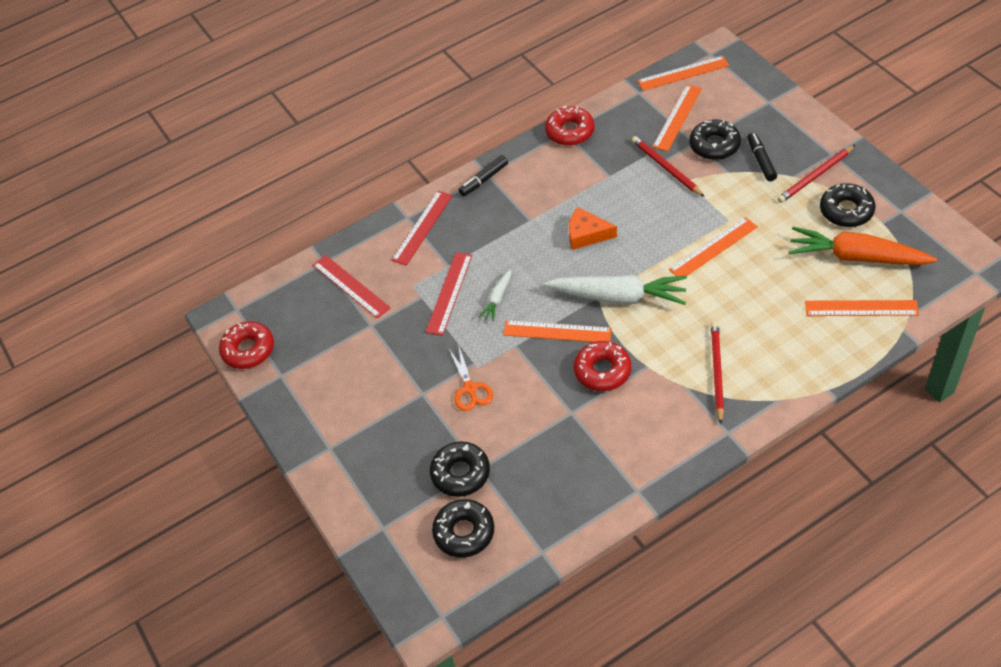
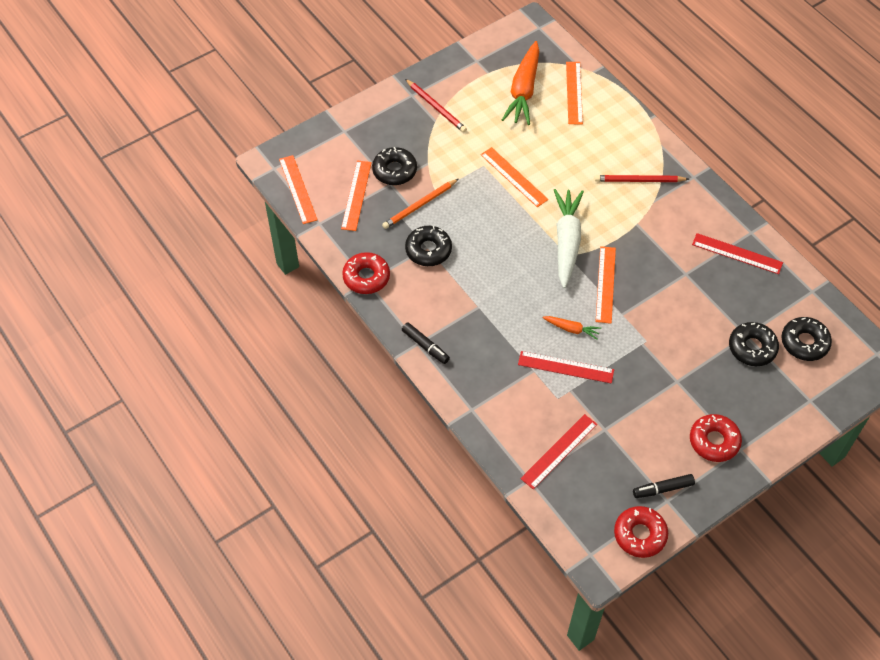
camera: 100 degrees left, 5 degrees up
red ruler [392,191,453,266] -> red ruler moved to [692,233,783,274]
orange scissors [449,344,493,411] -> none
white carrot [478,269,511,322] -> orange carrot [542,316,601,340]
orange cheese [569,207,617,250] -> none
red donut [574,341,631,391] -> red donut moved to [690,414,742,462]
red pencil [632,136,705,197] -> orange pencil [382,179,458,229]
orange ruler [652,84,702,151] -> orange ruler turned 75 degrees clockwise [341,160,372,231]
black marker [747,133,777,181] -> black marker moved to [633,474,695,498]
black donut [820,183,875,227] -> black donut moved to [405,226,452,266]

